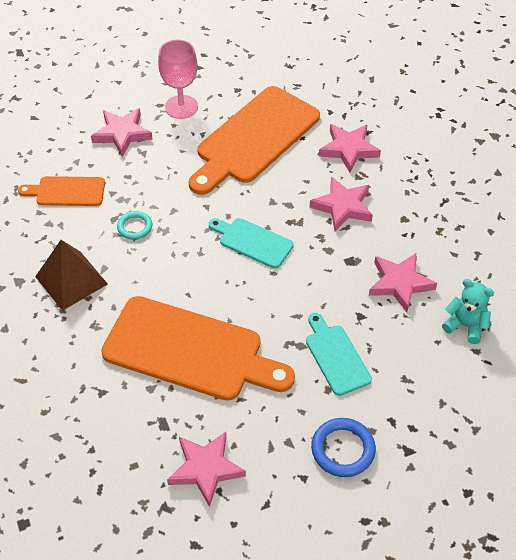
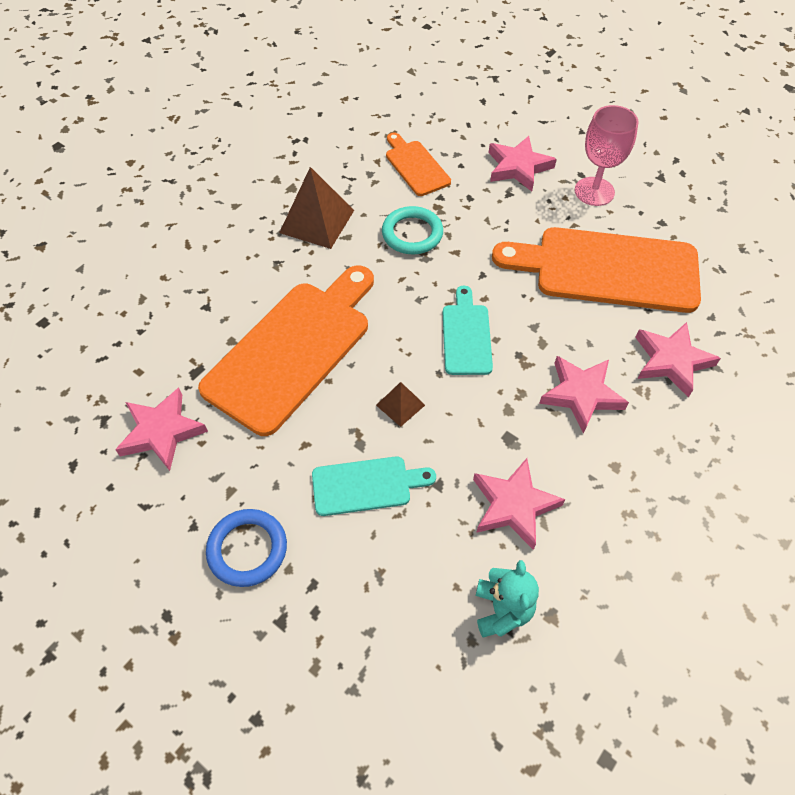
camera: 60 degrees right, 5 degrees up
orange cutting board [101,296,295,401] -> orange cutting board turned 135 degrees counterclockwise [198,266,374,436]
turquoise ring [117,211,152,240] -> turquoise ring [382,206,443,254], size x1.54
turquoise cutting board [306,313,372,396] -> turquoise cutting board turned 45 degrees clockwise [312,456,436,516]
none -> brown pyramid [376,382,425,427]

